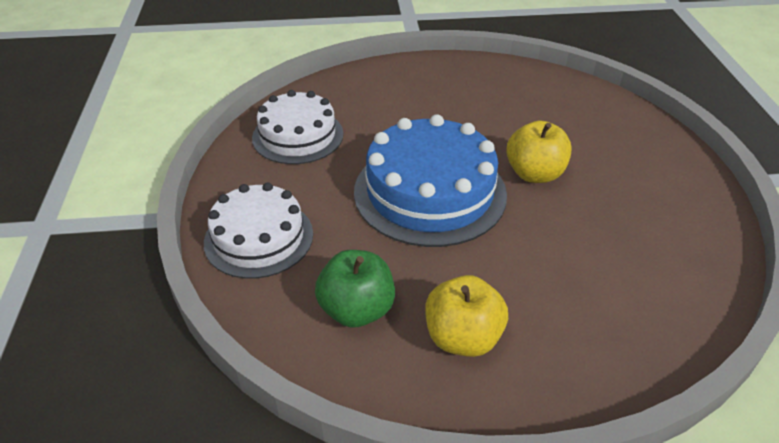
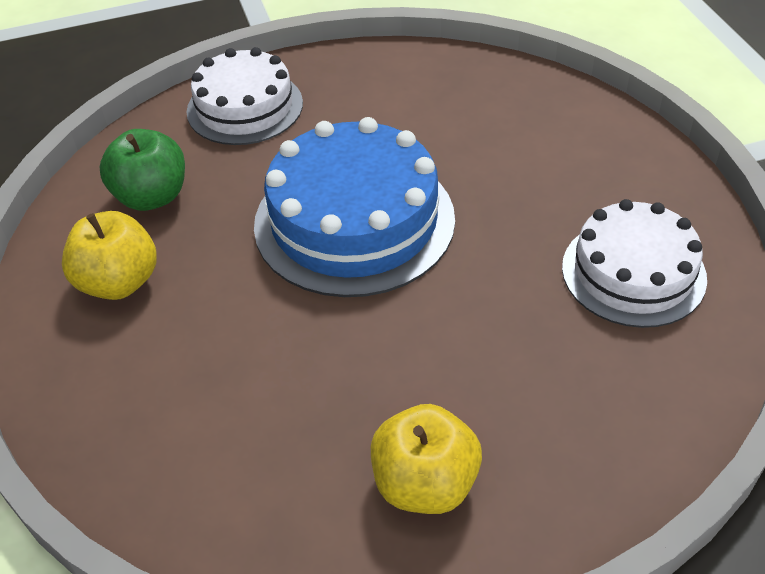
camera: 80 degrees right, 5 degrees up
white cake [252,90,343,164] -> white cake moved to [562,199,707,328]
yellow apple [506,121,572,183] -> yellow apple moved to [371,404,482,514]

